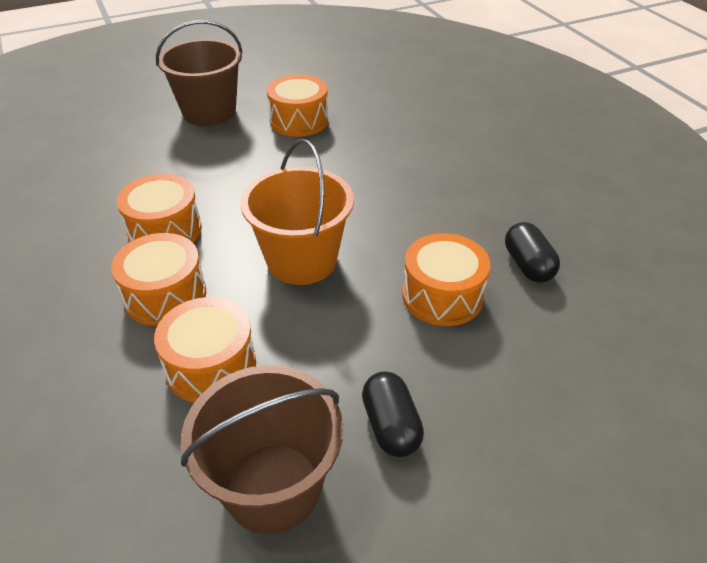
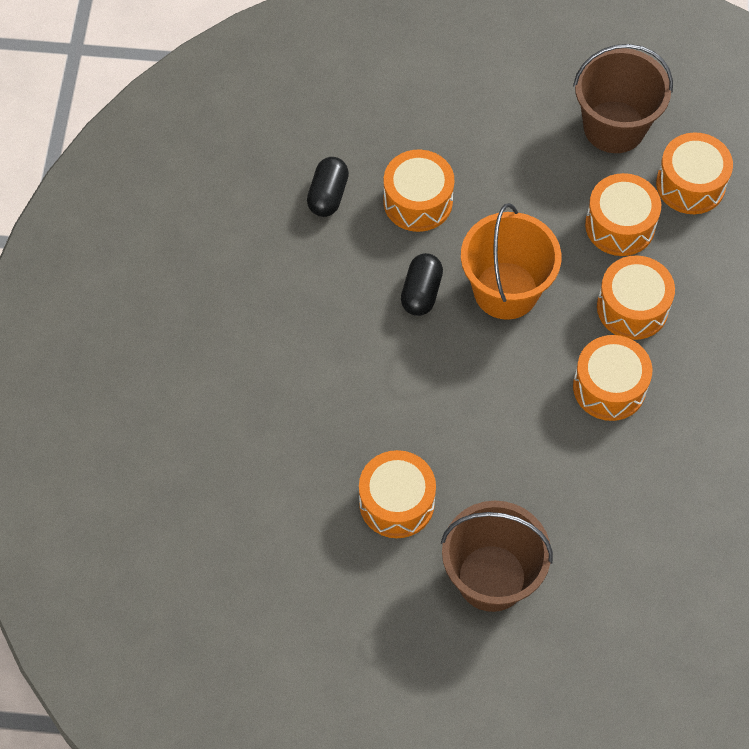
camera: 150 degrees left, 20 degrees up
black capsule [362,371,424,457] -> black capsule moved to [401,253,443,316]
none -> orange drum [656,132,733,214]

